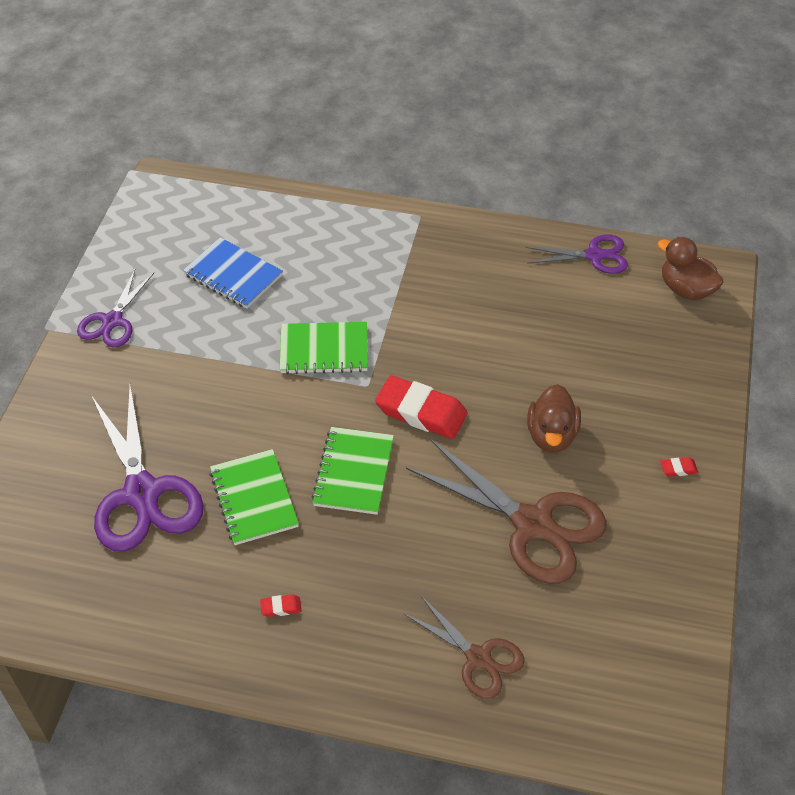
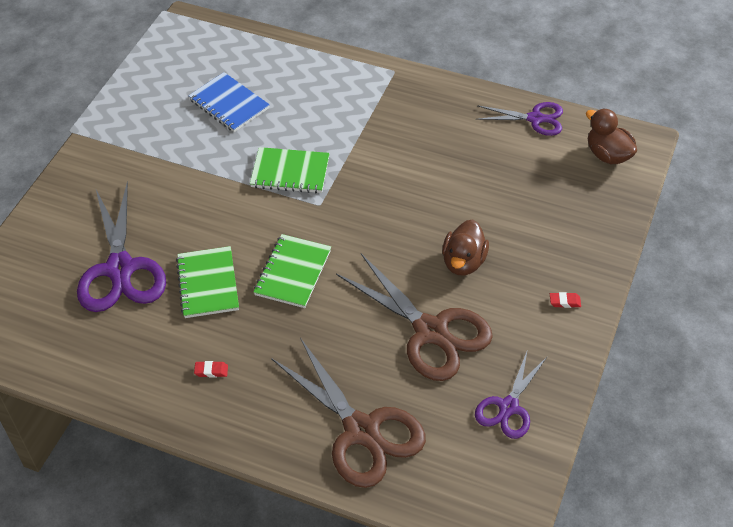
camera: 10 degrees right, 0 degrees up
purple scissors [77,270,154,347] -> purple scissors moved to [475,349,547,439]
red eraser [375,375,467,439] -> none
brown scissors [403,596,525,699] -> brown scissors [271,338,426,488], size x1.73

